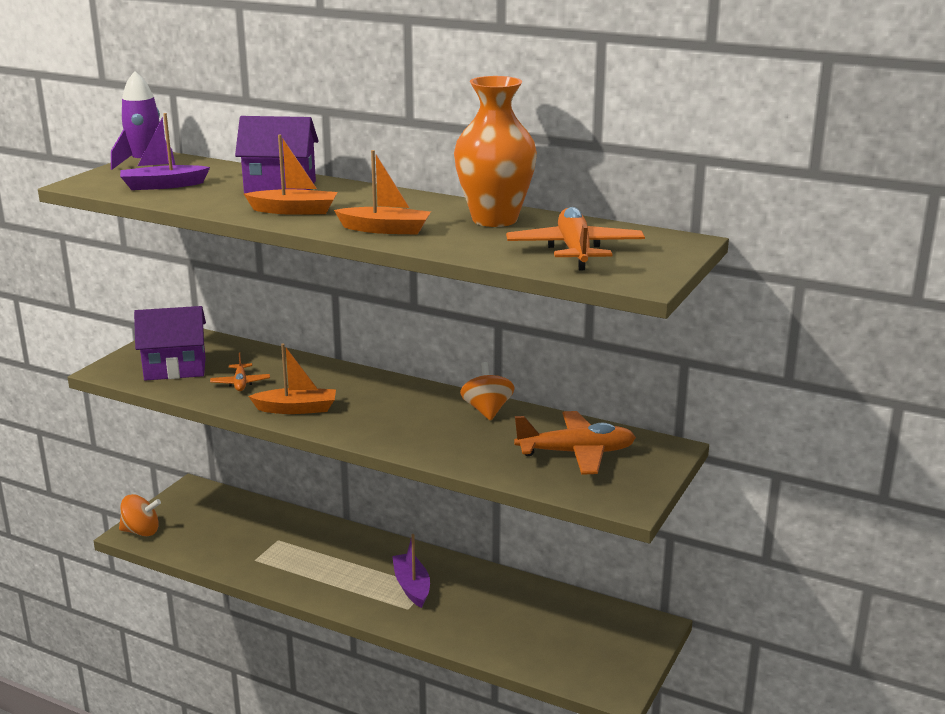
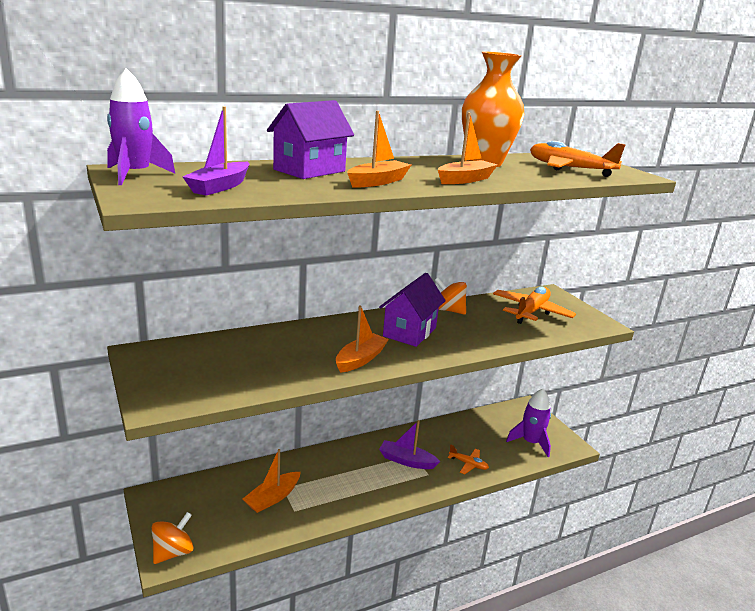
camera: 55 degrees left, 0 degrees up
purple house [134,306,206,380] -> purple house moved to [379,273,446,347]
orange plane [210,352,270,391] -> orange plane moved to [448,445,489,474]
none -> orange boat [243,449,301,513]
none -> purple rocket [506,389,551,457]

